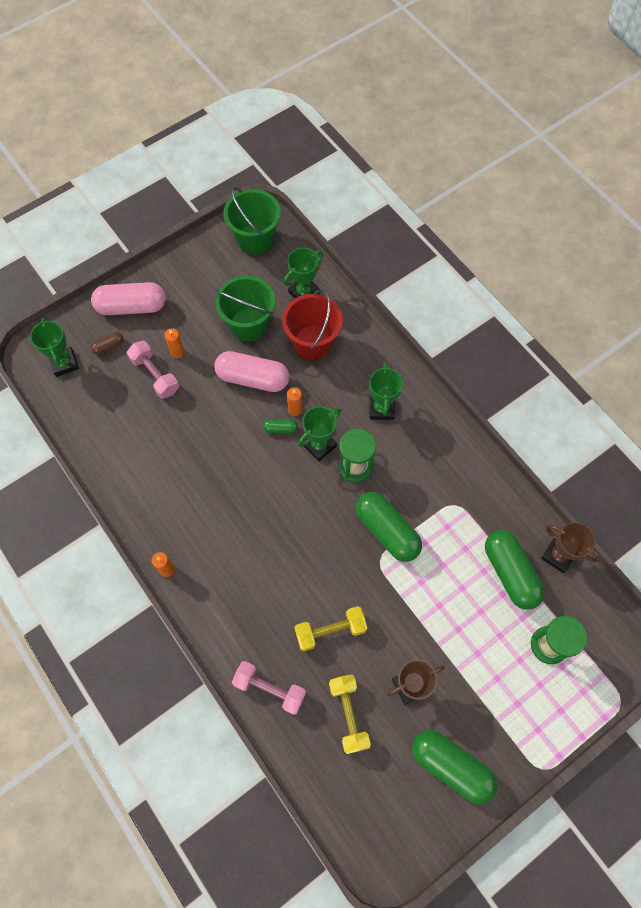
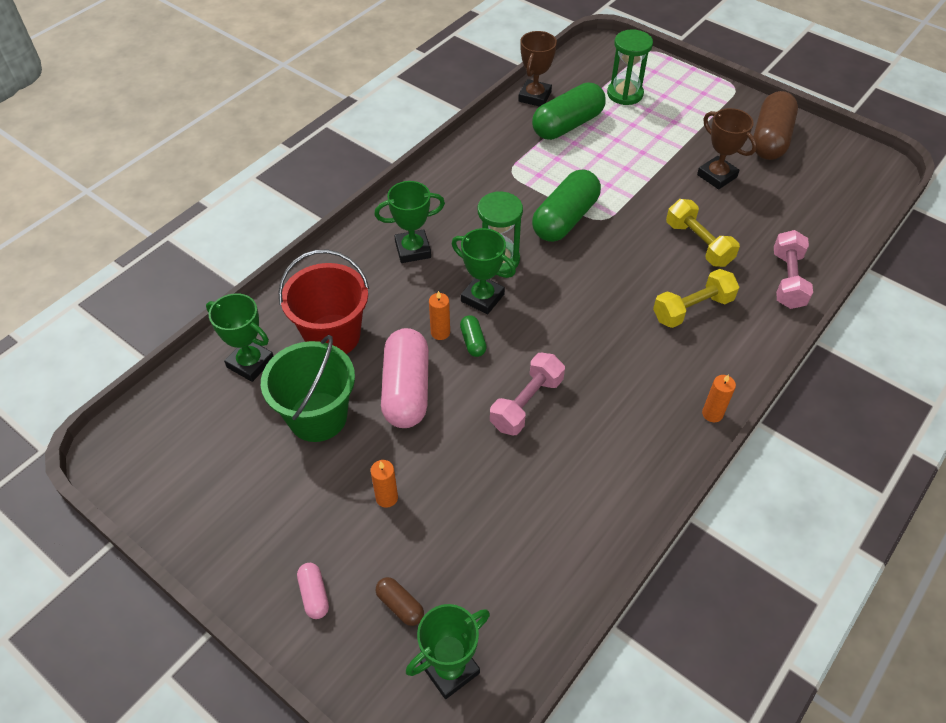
camera: 105 degrees left, 15 degrees down
pink capsule [91,282,166,315] -> pink capsule [297,563,329,619], size x0.45
pink dumbbell [127,341,179,399] -> pink dumbbell moved to [490,353,565,436]
green bucket [223,187,281,254] -> none
yellow dumbbell [329,674,371,754] -> yellow dumbbell moved to [653,269,739,328]
green capsule [412,730,497,804] -> brown capsule [753,91,798,160]

